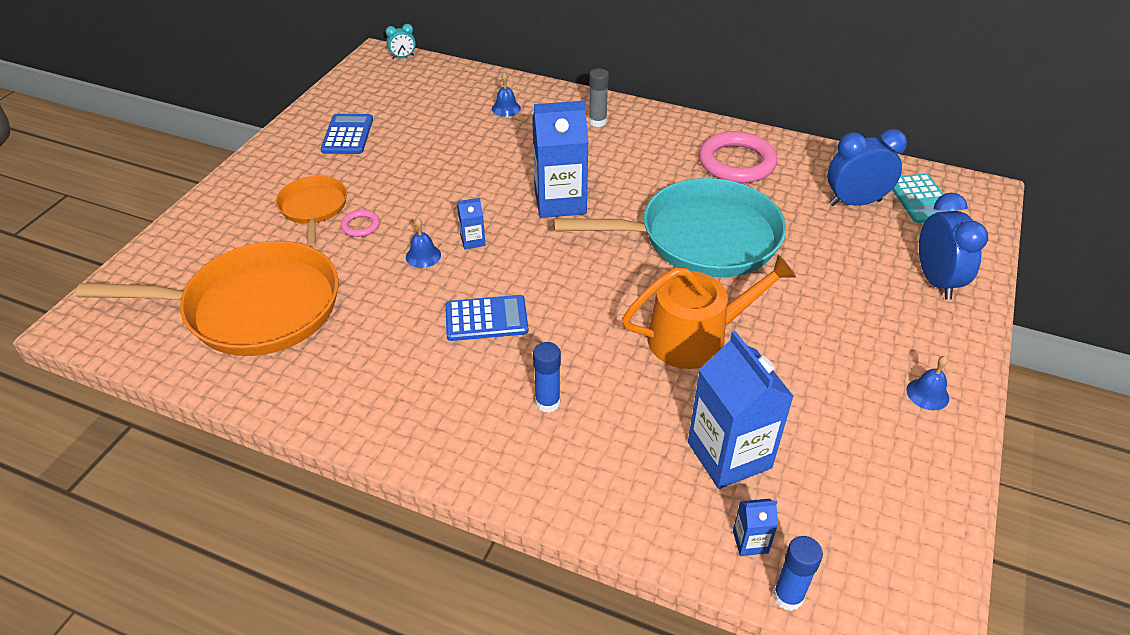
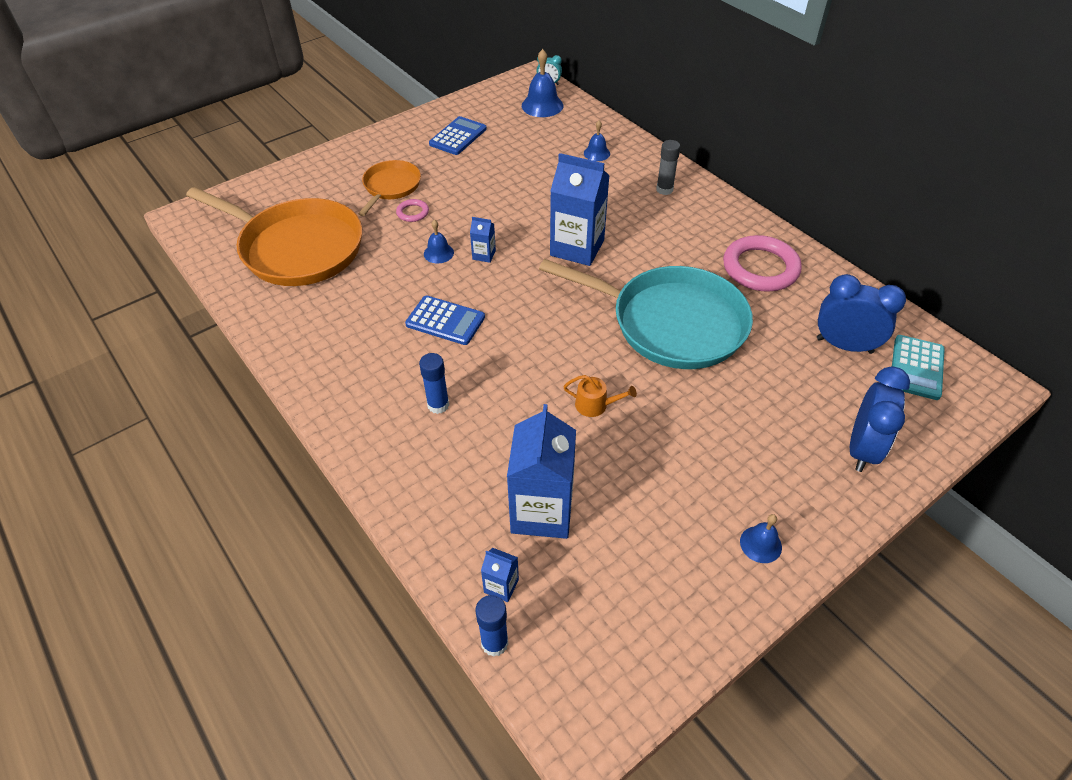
camera: 30 degrees right, 5 degrees up
orange watering can [622,255,796,369] -> orange watering can [563,375,637,417], size x0.45
none -> blue bell [522,49,563,117]

